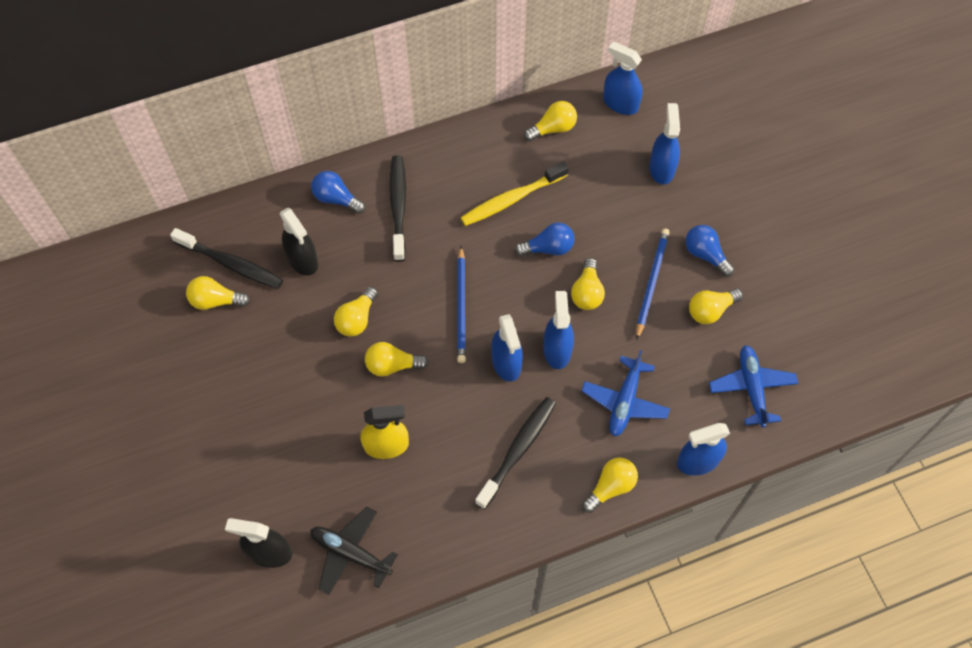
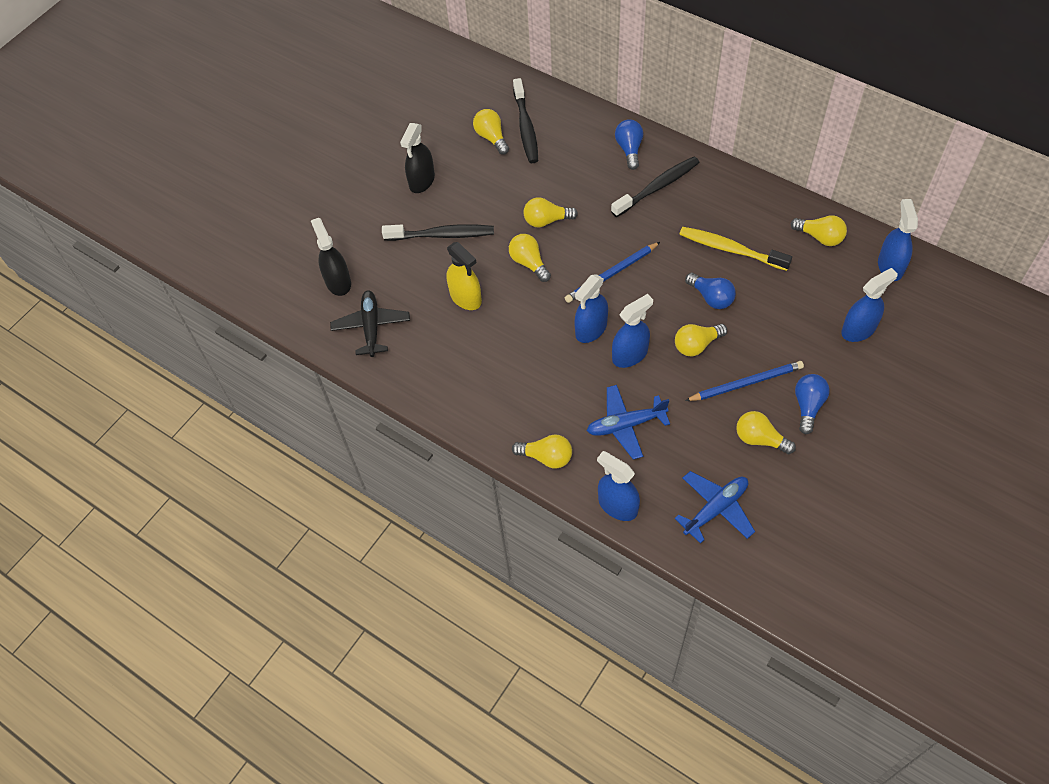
camera: 60 degrees right, 5 degrees down
black spray bottle [280,208,318,276] -> black spray bottle moved to [400,123,435,193]
black toothbrush [475,397,556,509] -> black toothbrush moved to [382,224,494,241]

